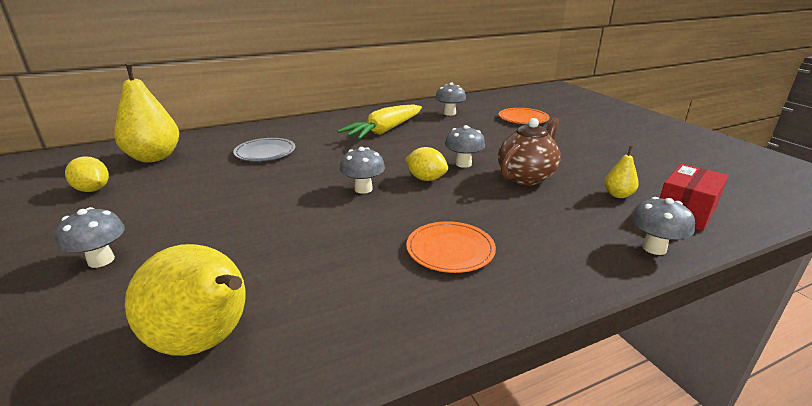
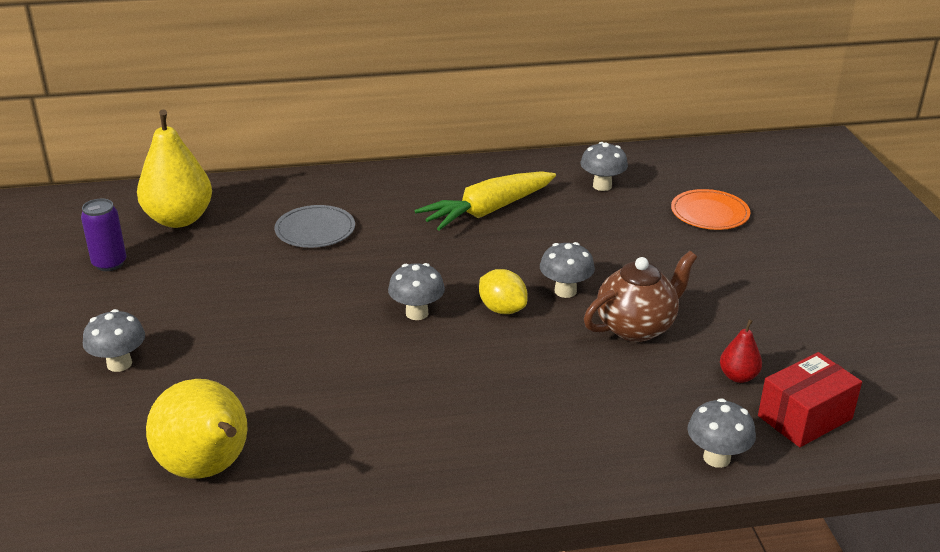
camera: 15 degrees right, 5 degrees up
yellow lemon [65,156,109,192] -> purple can [81,199,126,271]
orange plate [406,221,496,273] -> none
yellow pear [604,146,639,198] -> red pear [720,319,762,383]

